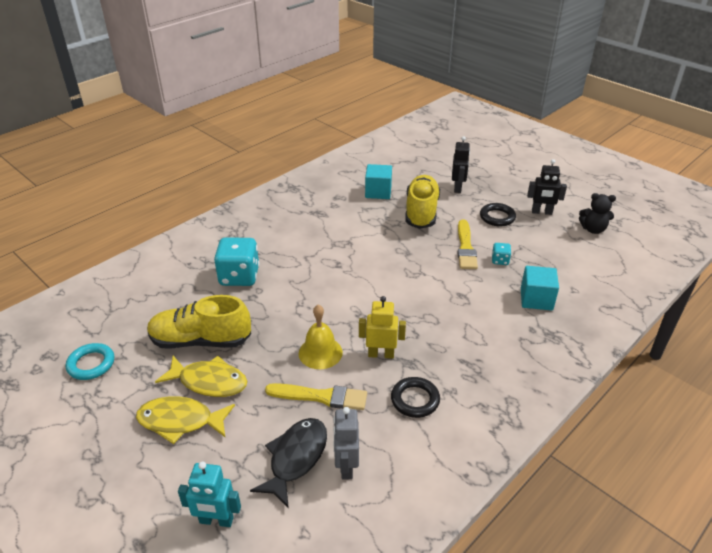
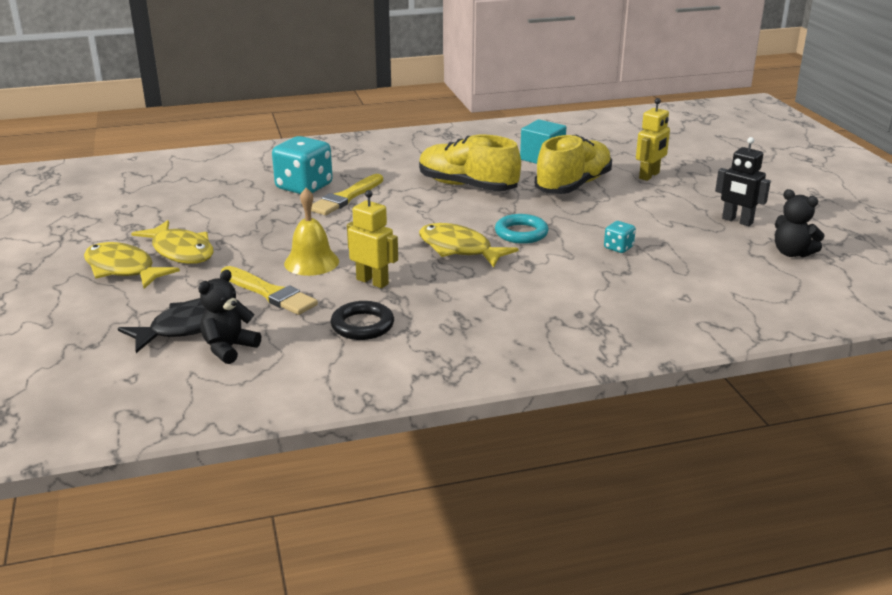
camera: 30 degrees right, 10 degrees down
turquoise ring [66,343,114,380] -> turquoise ring moved to [495,214,548,244]
yellow shoe [147,295,251,349] -> yellow shoe moved to [419,135,521,191]
turquoise robot [178,461,241,527] -> none
grey robot [333,407,359,479] -> black teddy bear [198,270,261,364]
black robot [452,136,470,193] -> yellow robot [636,98,670,181]
yellow brush [457,220,478,269] -> yellow brush moved to [311,174,383,215]
black ring [480,203,516,226] -> none
turquoise cube [521,266,559,311] -> none
none -> yellow fish [419,223,519,267]

